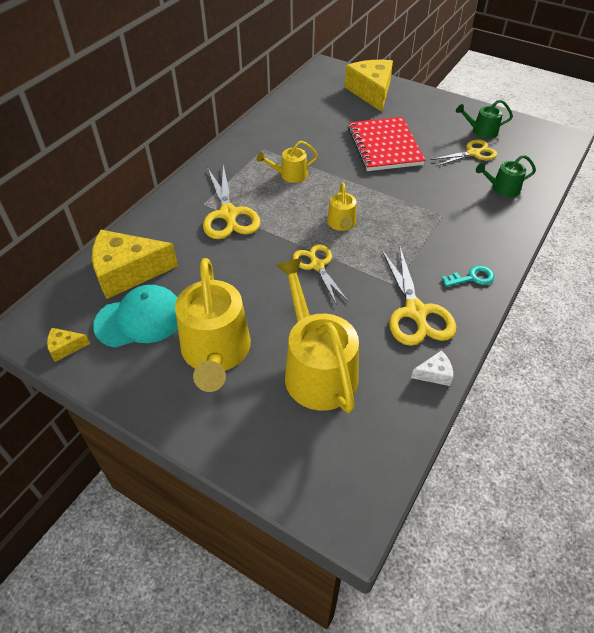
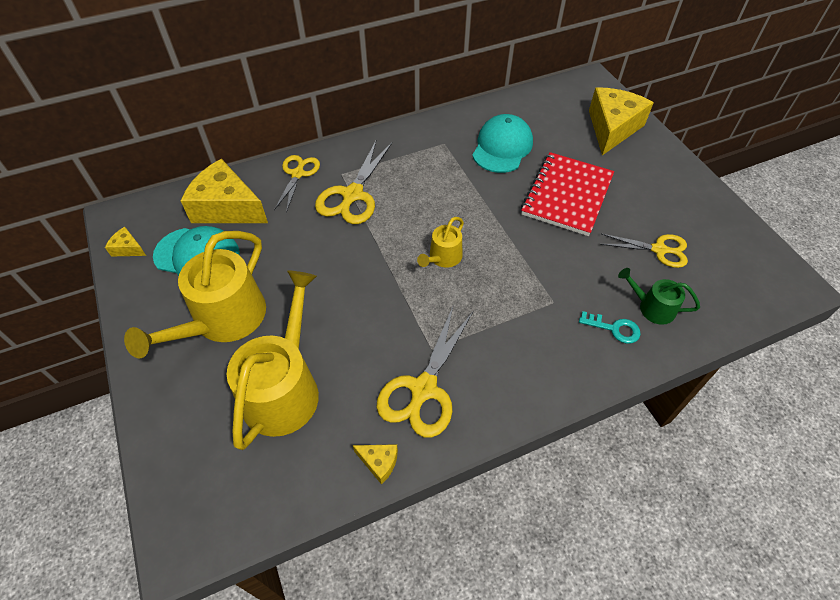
camera: 35 degrees right, 5 degrees up
yellow watering can [257,141,318,183] -> none
yellow scissors [293,245,349,305] -> yellow scissors moved to [274,155,320,213]
white cheese [411,350,453,386] -> yellow cheese [353,444,398,485]
turquoise key [442,266,494,287] -> turquoise key moved to [579,311,641,344]
green watering can [456,100,513,139] -> none
none -> turquoise cap [472,114,533,173]

